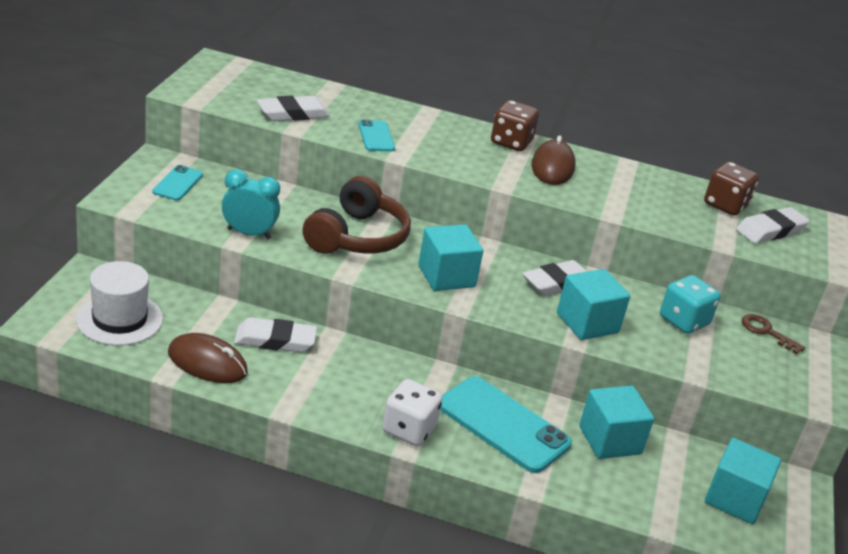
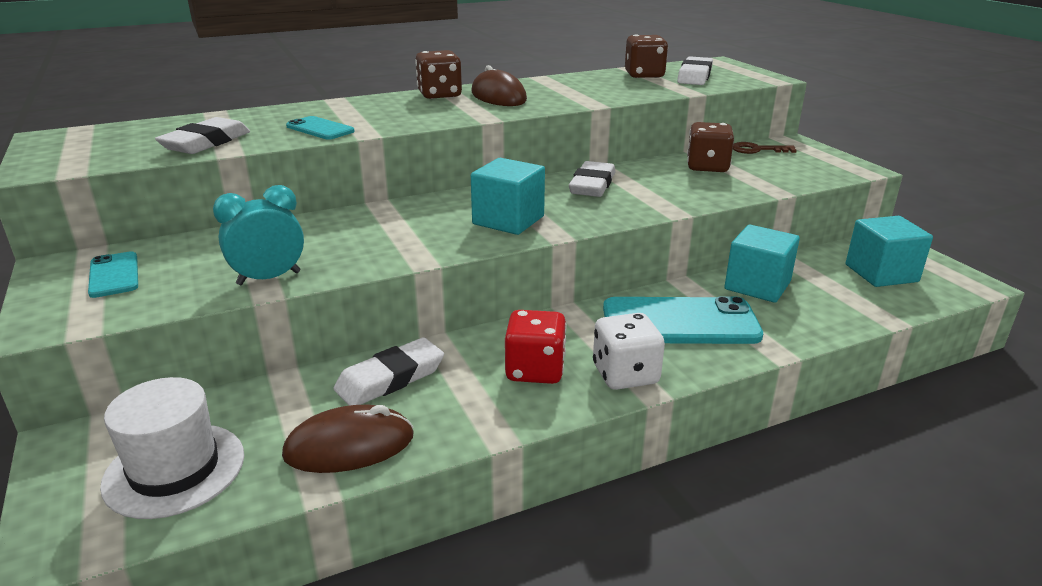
camera: 35 degrees left, 5 degrees down
brown headphones [303,176,411,254] -> none
turquoise cube [557,269,630,340] -> none
turquoise dice [660,275,720,334] -> brown dice [687,122,734,172]
none -> red dice [505,310,567,384]

